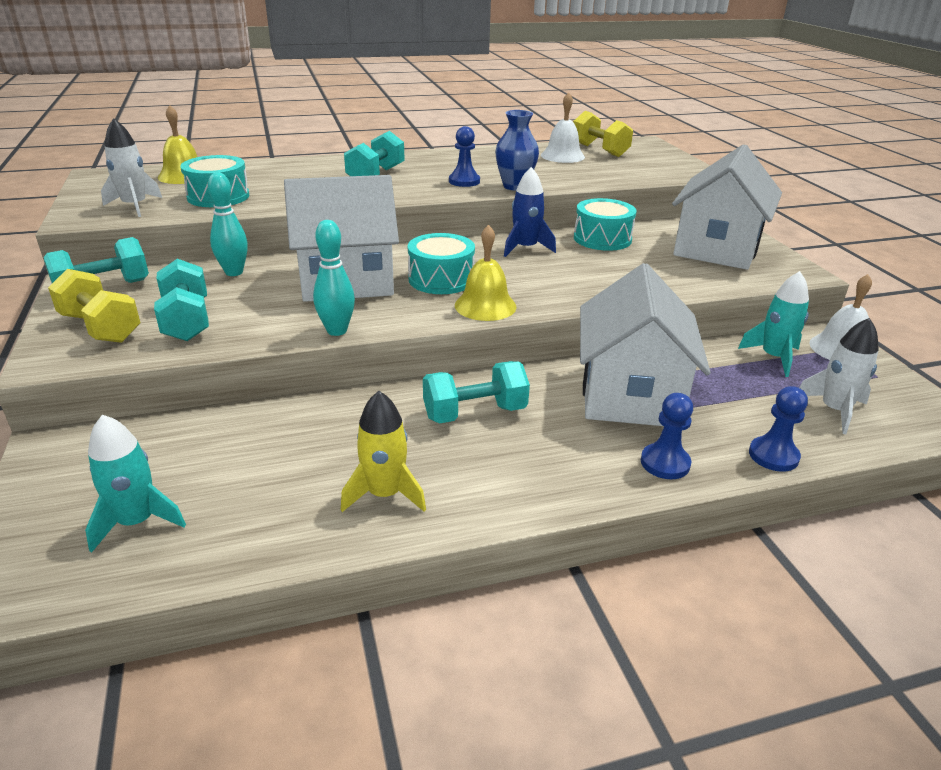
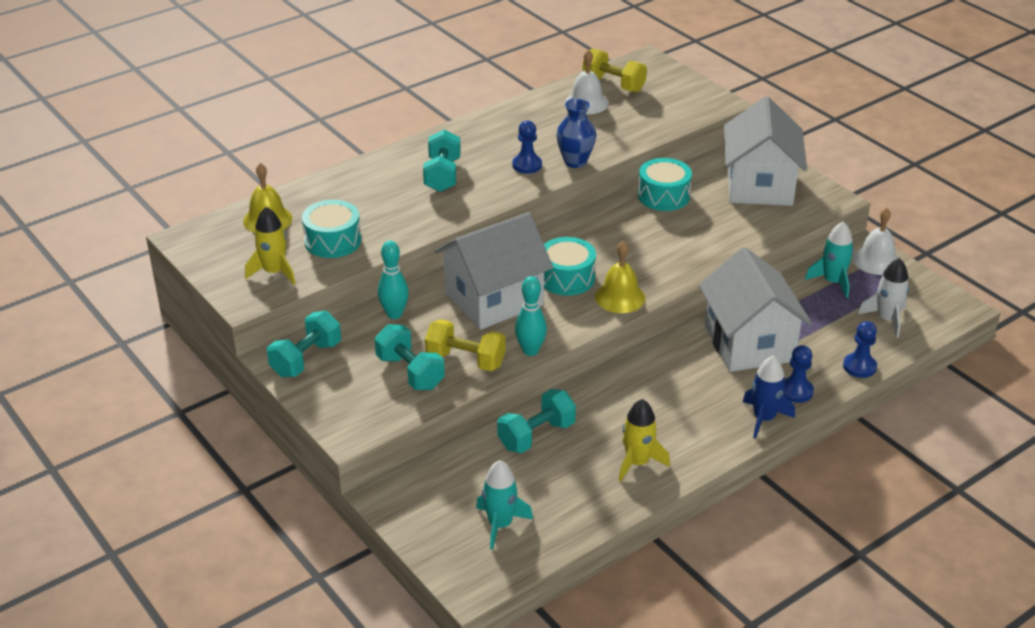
camera: 20 degrees left, 5 degrees up
yellow dumbbell [48,269,141,343] -> yellow dumbbell moved to [425,319,506,371]
white rocket [101,118,162,217] -> yellow rocket [245,207,296,284]
turquoise dumbbell [423,361,530,424] -> turquoise dumbbell moved to [497,389,576,453]
blue rocket [504,167,556,257] -> blue rocket moved to [743,356,795,439]

